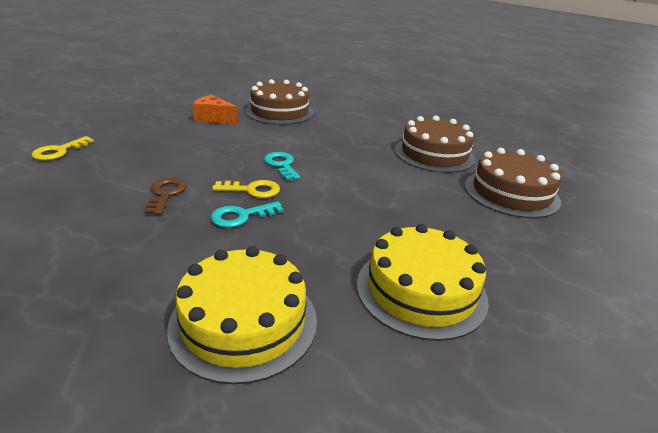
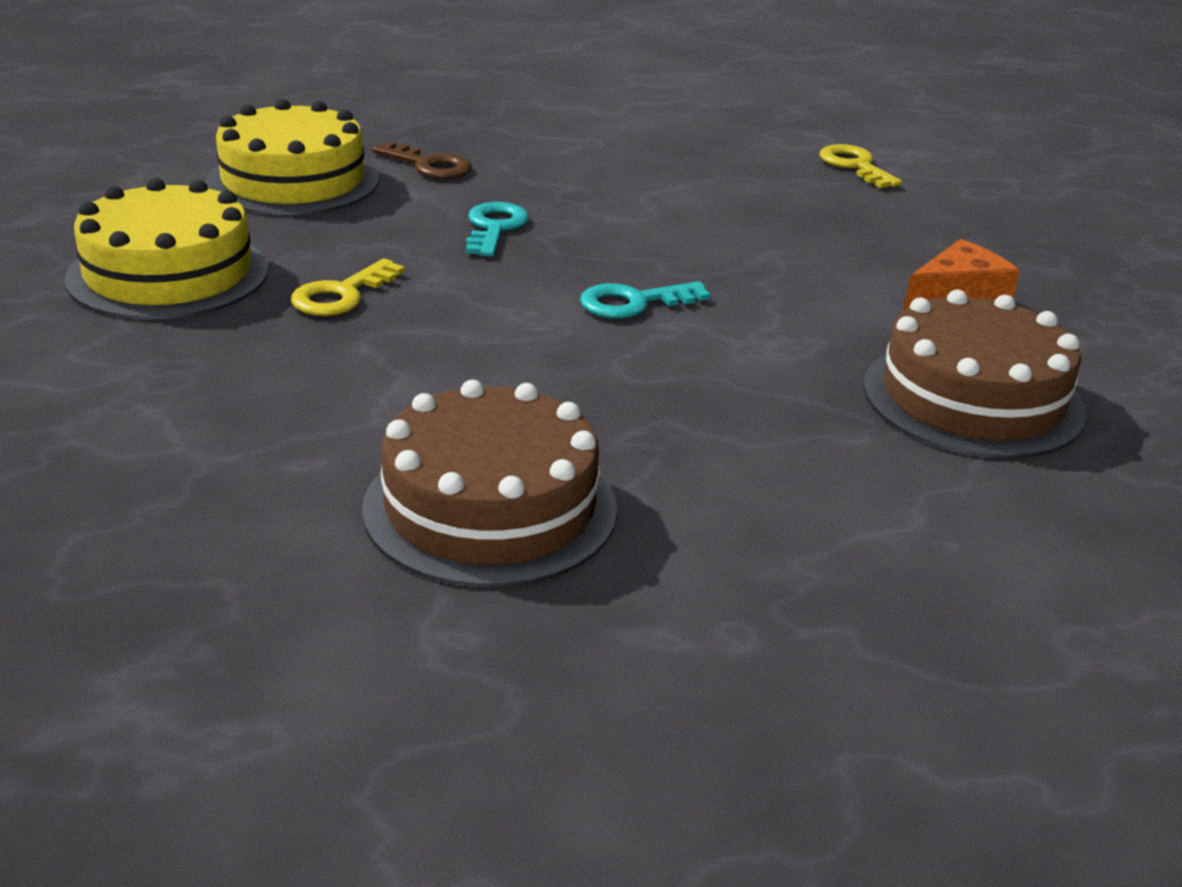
camera: 125 degrees right, 0 degrees up
brown key [145,178,187,215] -> brown key moved to [372,142,472,179]
yellow key [212,180,280,198] -> yellow key moved to [291,258,405,316]
turquoise key [264,152,300,180] -> turquoise key turned 150 degrees clockwise [580,281,710,318]
brown cake [465,148,561,218] -> none

